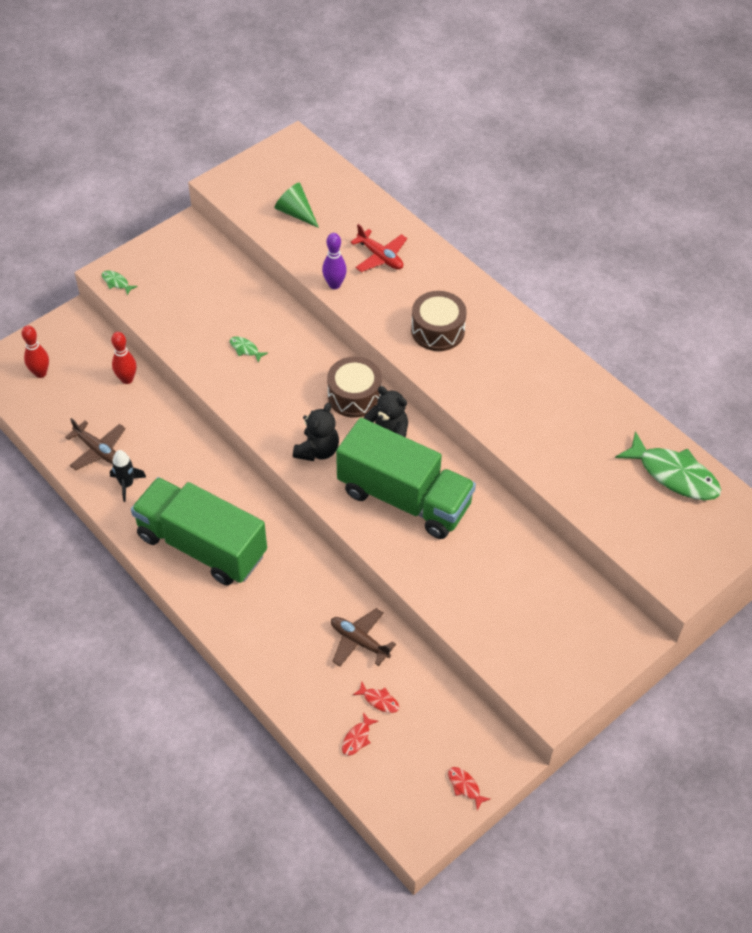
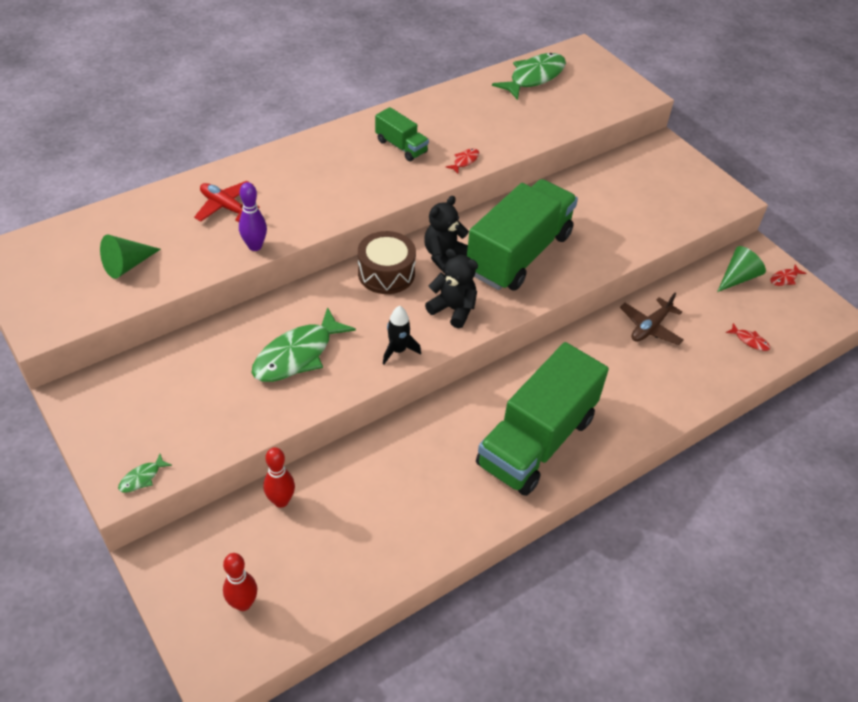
camera: 85 degrees left, 5 degrees down
brown plane [65,418,126,470] -> none
black rocket [110,450,146,502] -> black rocket moved to [383,306,421,364]
green fish [230,336,268,363] -> green fish [252,307,356,382], size x2.33
red plane [350,224,407,272] -> red plane turned 105 degrees counterclockwise [194,181,260,222]
red fish [353,682,399,713] -> red fish moved to [446,148,479,173]
brown drum [411,291,467,351] -> none
none -> green truck [375,107,429,162]
none -> green cone [717,246,766,292]

